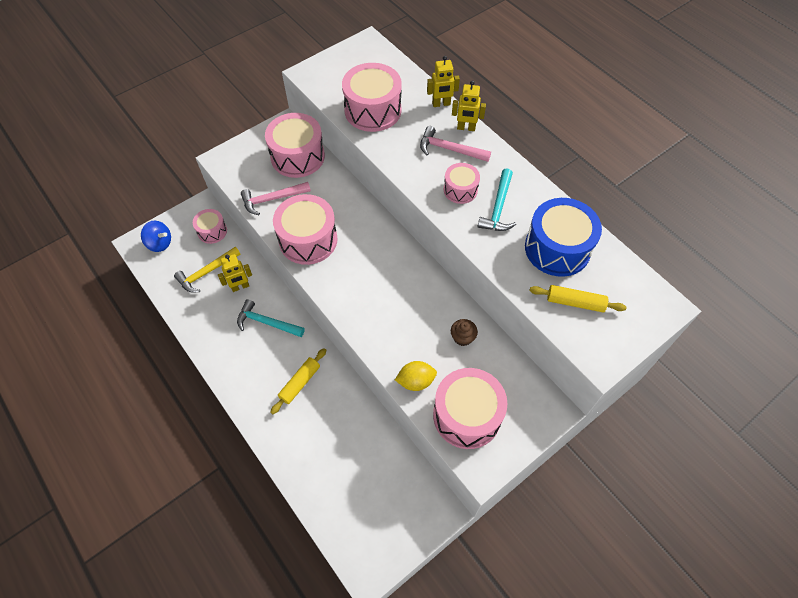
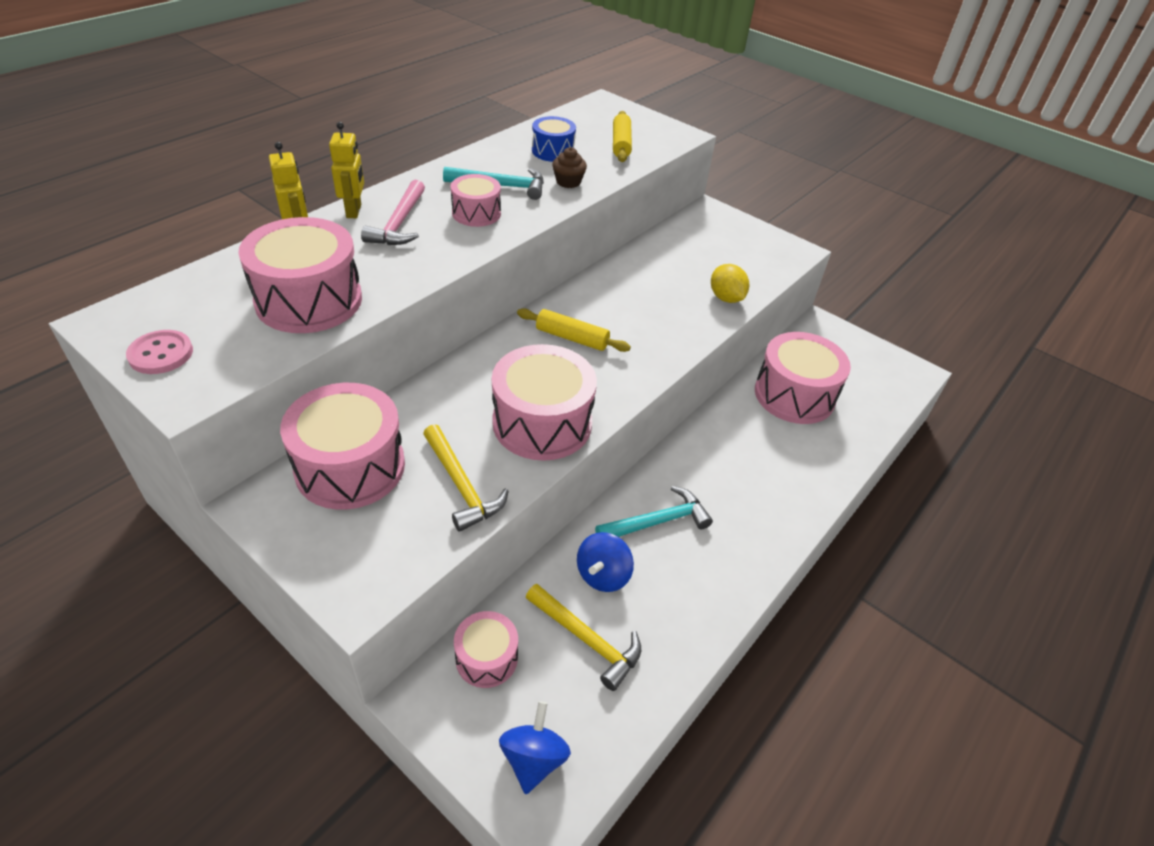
camera: 105 degrees left, 15 degrees down
yellow robot [218,254,252,292] -> blue spinning top [577,532,634,592]
turquoise hammer [237,299,305,337] -> turquoise hammer turned 120 degrees counterclockwise [595,486,713,537]
pink hammer [241,182,311,215] -> yellow hammer [423,424,509,532]
yellow rolling pin [270,348,326,414] -> yellow rolling pin moved to [517,308,631,352]
pink drum [433,368,507,449] -> pink drum moved to [755,332,851,424]
brown cupcake [451,319,478,346] -> brown cupcake moved to [552,147,587,188]
blue drum [525,198,602,277] -> blue drum [532,116,576,162], size x0.56
none -> pink button [126,330,193,374]

